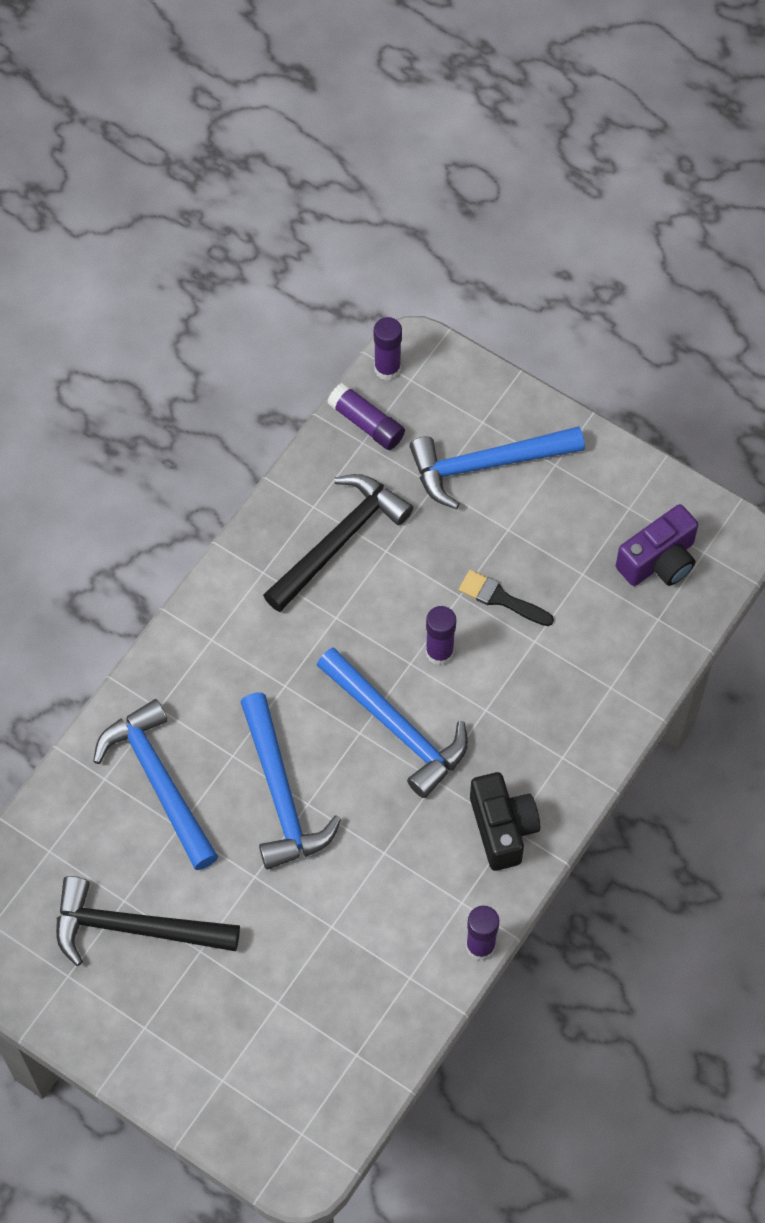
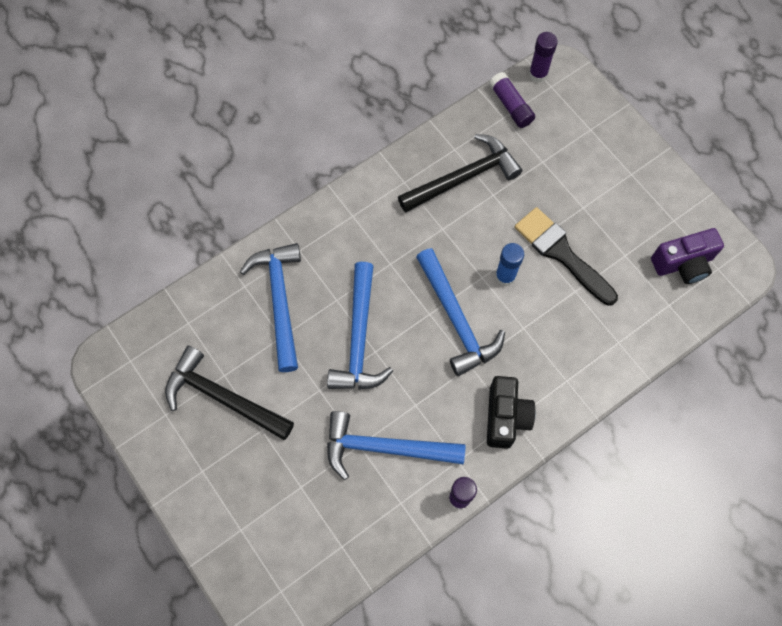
camera: 20 degrees right, 5 degrees up
blue hammer [410,426,585,509] -> blue hammer moved to [327,411,466,480]
purple glue stick [426,606,456,665] -> blue glue stick [495,243,524,286]
black brush [459,570,554,626] -> black brush [515,207,618,306], size x1.71

